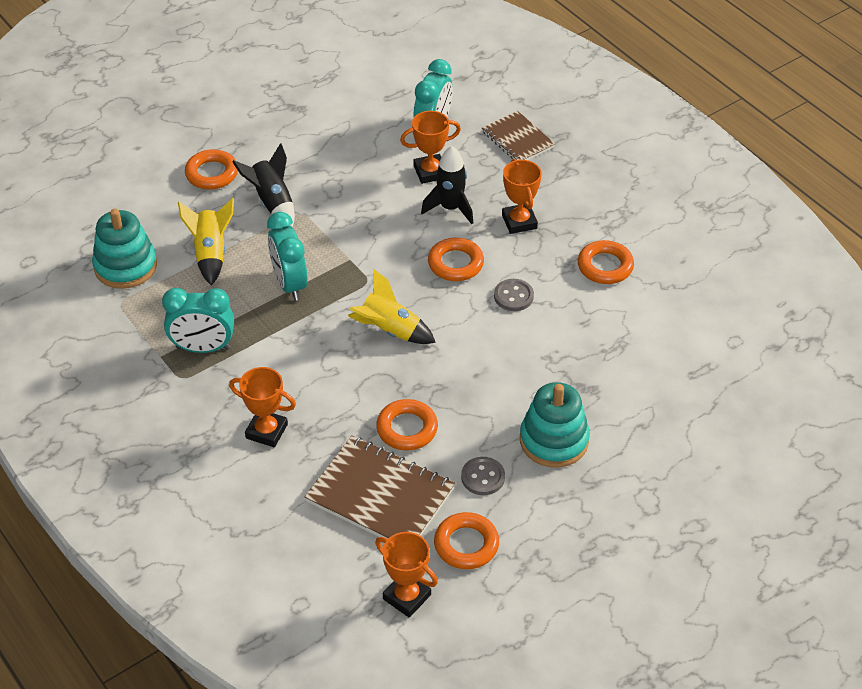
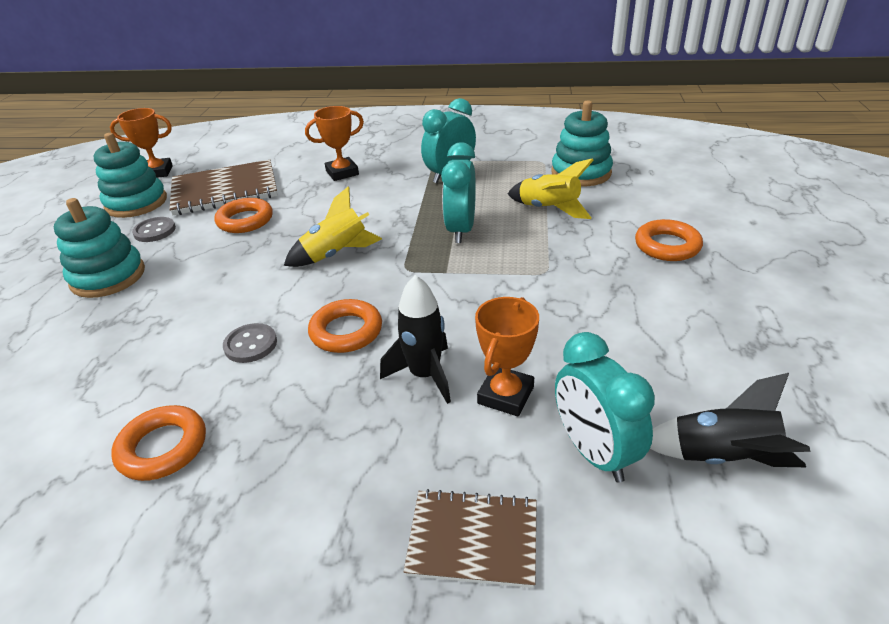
camera: 135 degrees right, 10 degrees down
black rocket [232,143,295,228] -> black rocket moved to [650,373,810,467]
turquoise clock [267,212,308,301] -> turquoise clock turned 105 degrees counterclockwise [441,142,476,243]
orange ring [434,512,499,569] -> turquoise stacking toy [93,133,167,218]
orange trophy [502,159,542,234] -> none

